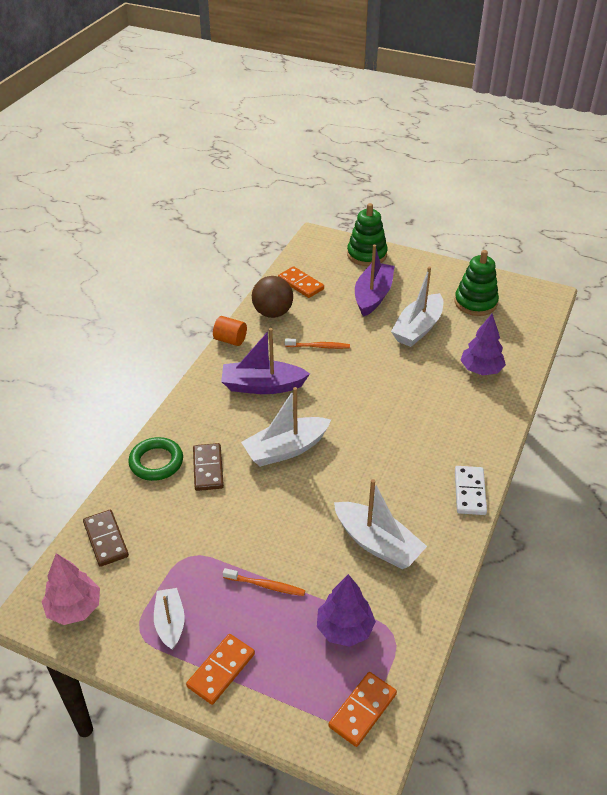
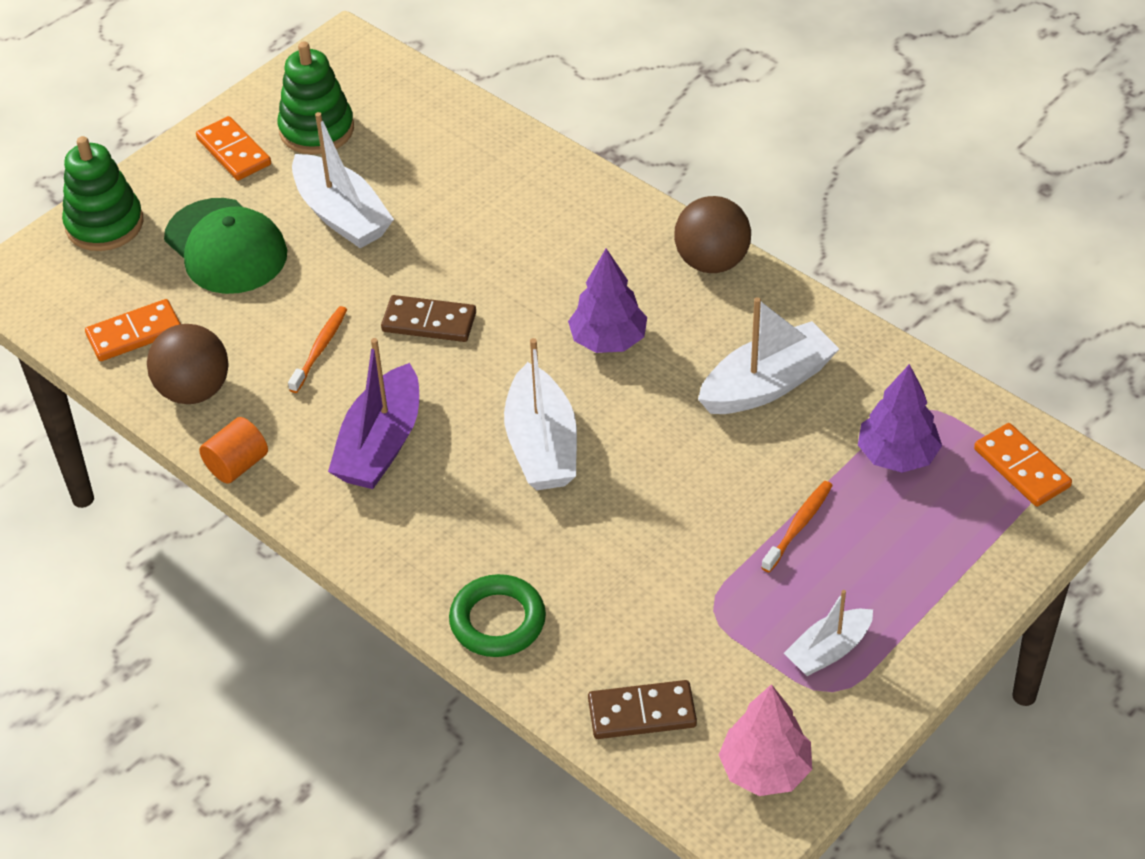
camera: 70 degrees left, 5 degrees up
white boat [154,588,185,650] -> white boat turned 45 degrees counterclockwise [784,590,873,676]
orange domino [186,634,255,705] -> orange domino moved to [196,116,271,180]
brown domino [193,443,224,491] -> brown domino moved to [381,295,476,342]
purple boat [355,245,394,317] -> green cap [164,198,287,294]
white domino [455,466,487,515] -> brown ball [674,196,751,273]
purple tree [461,314,506,375] -> purple tree moved to [568,248,647,353]

